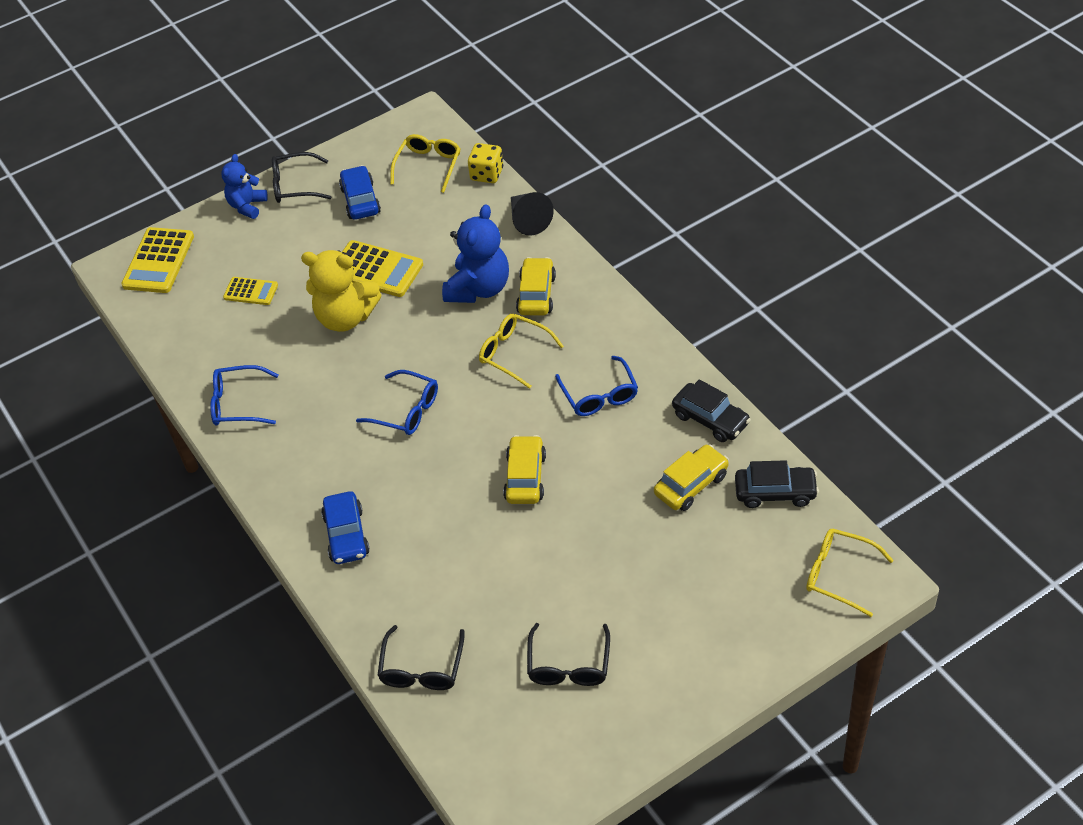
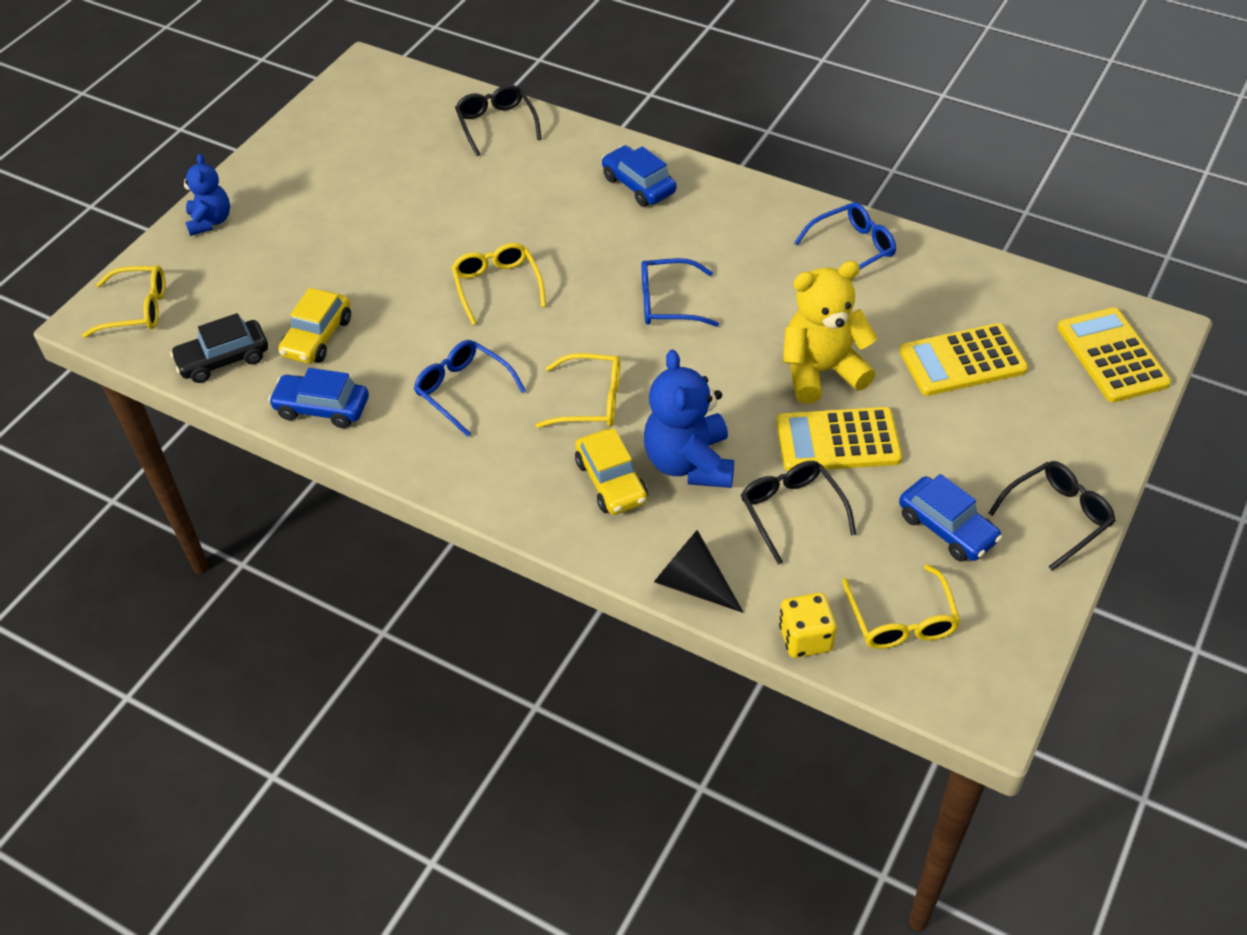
camera: 150 degrees right, 0 degrees up
blue teddy bear [221,154,268,219] -> blue teddy bear moved to [180,154,230,236]
yellow calculator [223,277,278,305] -> yellow calculator [900,323,1028,396], size x1.72
yellow car [503,435,546,504] -> yellow glasses [451,243,546,325]
black glasses [527,623,610,686] -> black glasses moved to [741,461,856,565]
black car [672,379,751,442] -> blue car [268,368,369,428]

